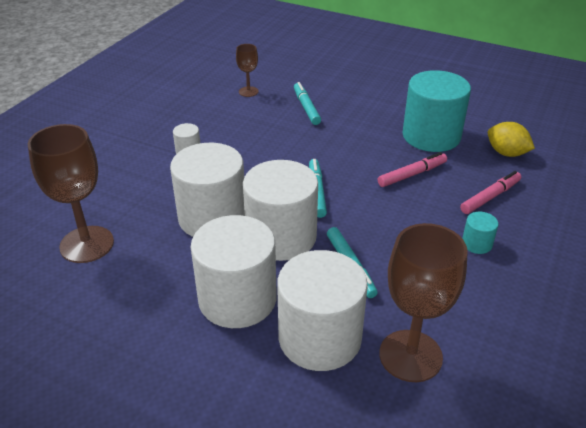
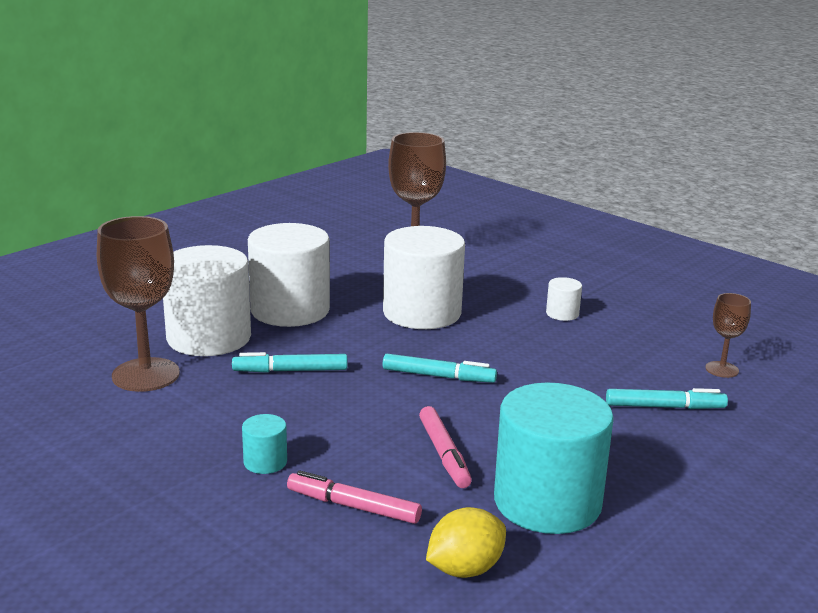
camera: 105 degrees right, 15 degrees down
white cylinder [243,160,318,261] -> none
pink marker [460,171,521,214] -> pink marker turned 135 degrees clockwise [287,470,422,524]

